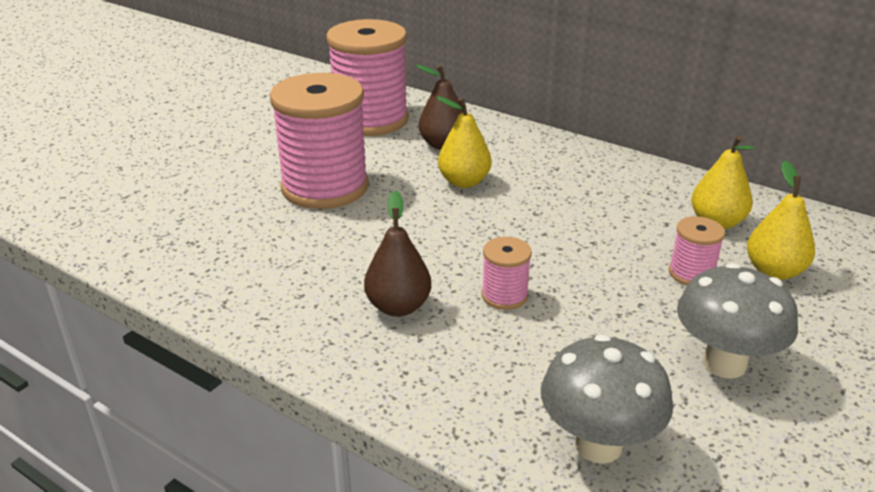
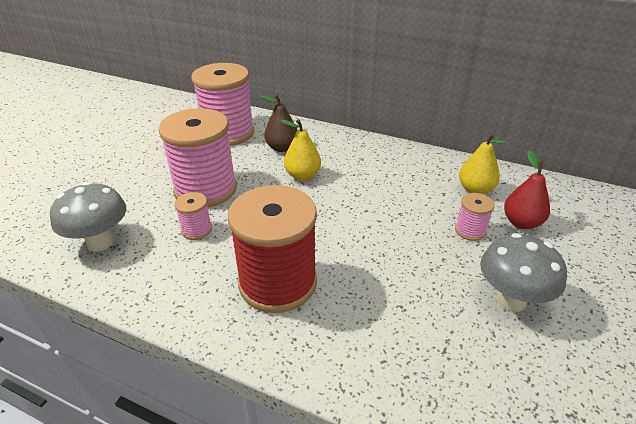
camera: 10 degrees left, 5 degrees up
brown pear [364,191,431,317] -> red spool [228,185,317,313]
pink spool [481,237,532,310] -> pink spool moved to [174,192,212,240]
grey mushroom [541,334,673,464] -> grey mushroom moved to [50,182,126,251]
yellow pear [747,160,815,280] -> red pear [504,150,550,229]

